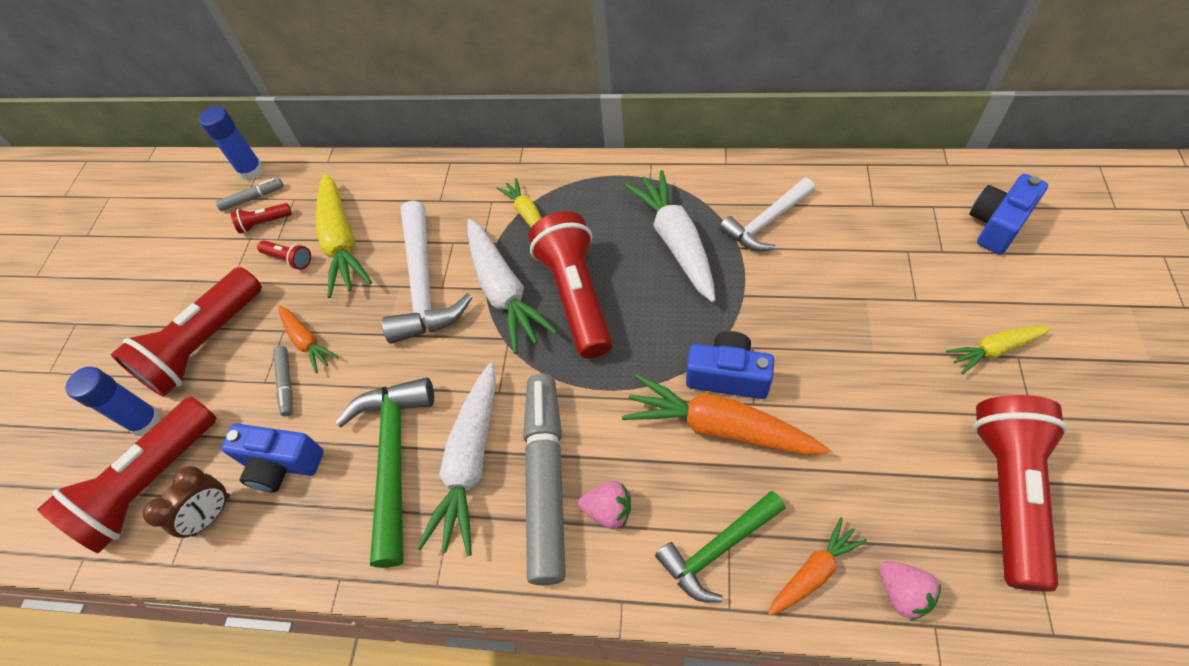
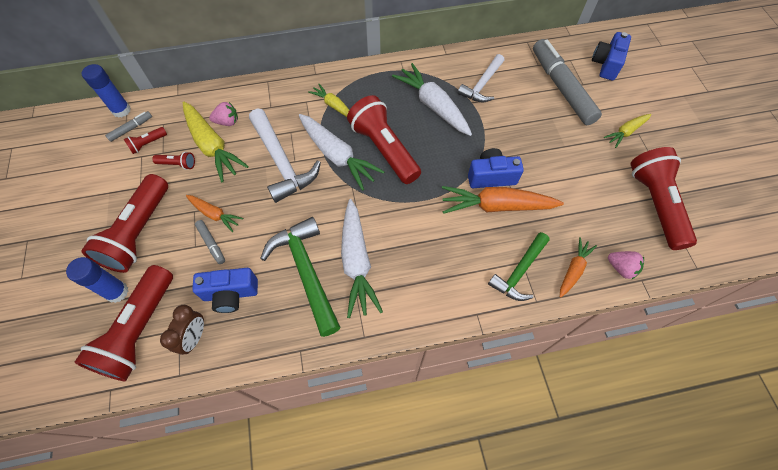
camera: 25 degrees left, 5 degrees up
grey marker [523,374,566,585] -> grey marker moved to [533,39,602,125]
pink strawberry [578,481,631,529] -> pink strawberry moved to [209,102,238,126]

